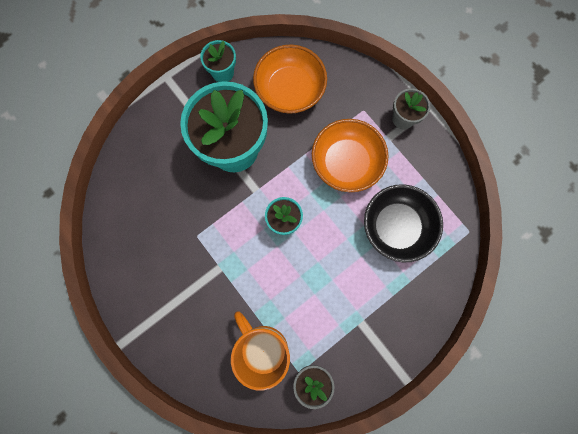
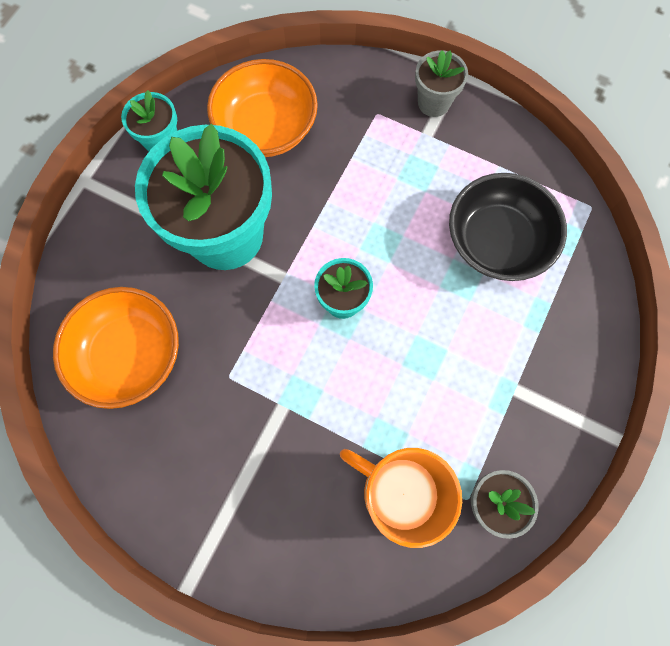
camera: 25 degrees left, 5 degrees down
orange bowl [312,119,389,192] -> orange bowl moved to [53,287,179,409]

